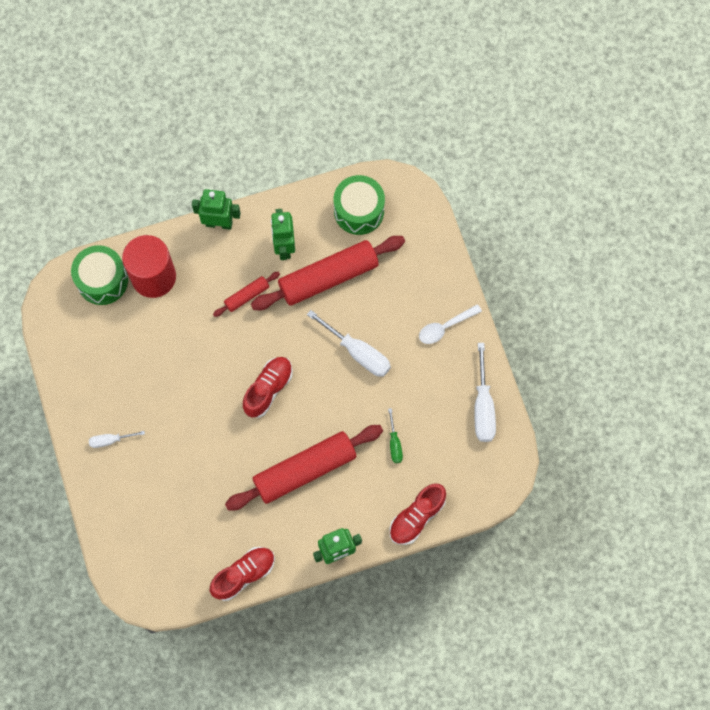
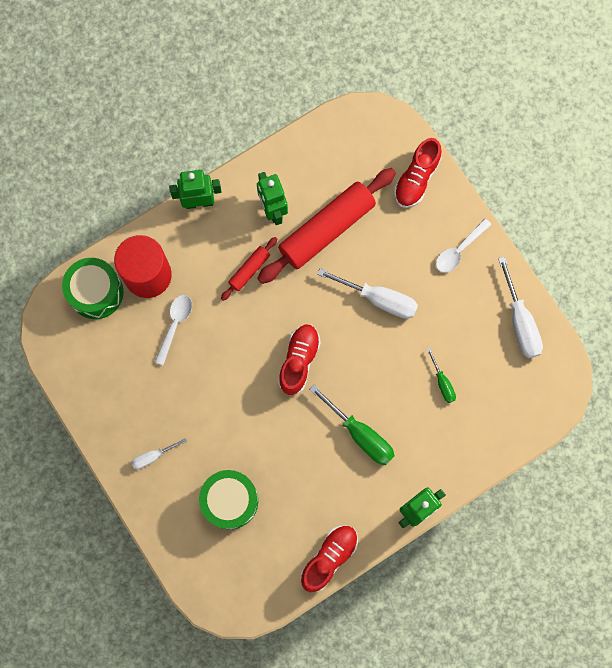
camera: 15 degrees left, 5 degrees up
red rolling pin [225,425,383,511] -> green screwdriver [309,385,395,465]
green drum [334,175,385,235] -> green drum moved to [199,470,258,530]
red shoe [390,484,446,545] -> red shoe moved to [394,138,442,208]
none -> white spoon [155,295,192,365]

